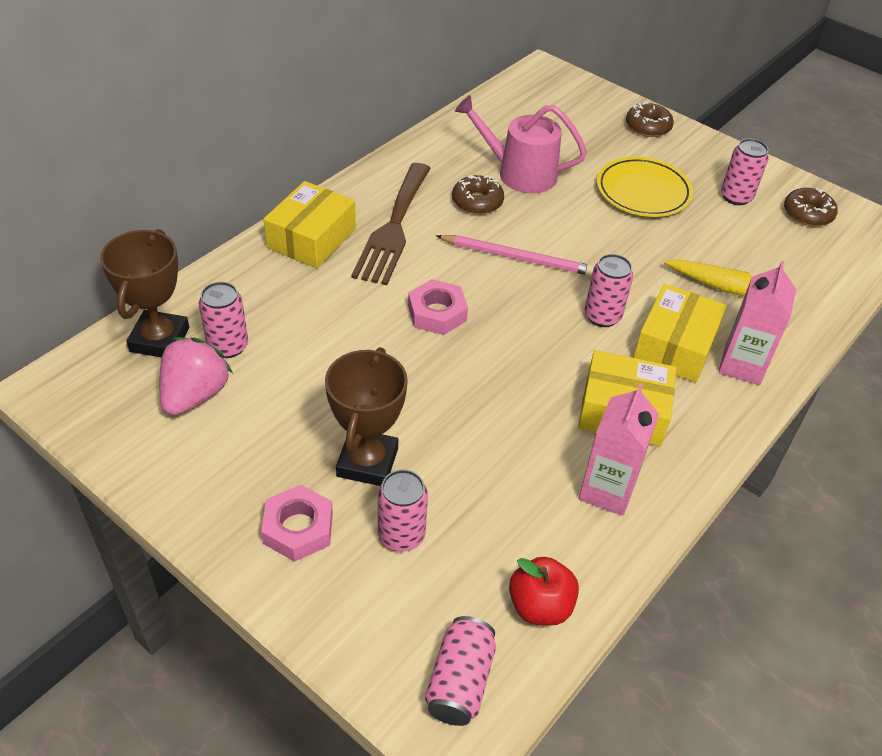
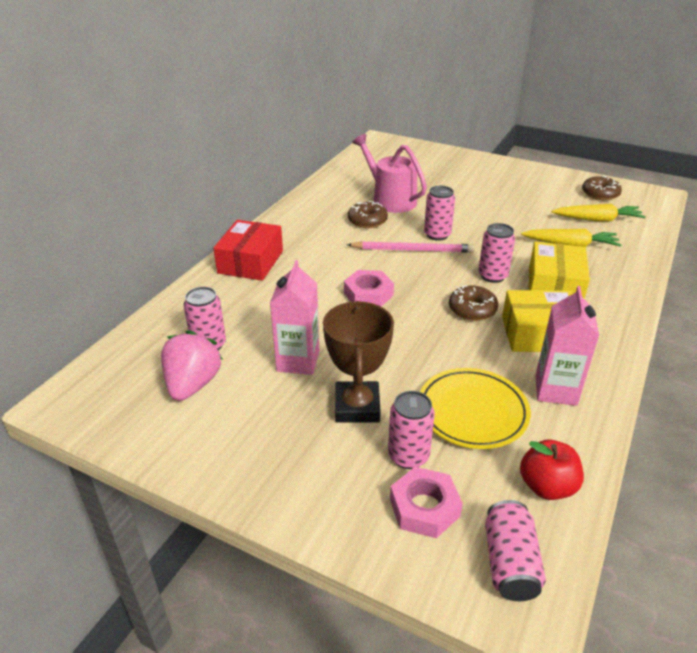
camera: 10 degrees left, 10 degrees down
brown trophy [100,229,189,357] -> none
pink nut [261,485,333,562] -> pink nut moved to [390,467,463,538]
yellow box [263,181,356,269] -> red box [213,220,283,281]
brown fork [351,163,431,285] -> none
pink watering can [455,95,587,193] -> pink watering can turned 45 degrees clockwise [352,134,427,213]
yellow plate [597,157,693,217] -> yellow plate moved to [420,368,531,449]
brown donut [626,102,674,137] -> brown donut moved to [449,285,498,321]
pink carton [719,261,796,385] -> pink carton moved to [270,260,319,375]
pink can [721,139,769,205] -> pink can moved to [424,186,455,241]
none -> yellow carrot [552,204,646,222]

